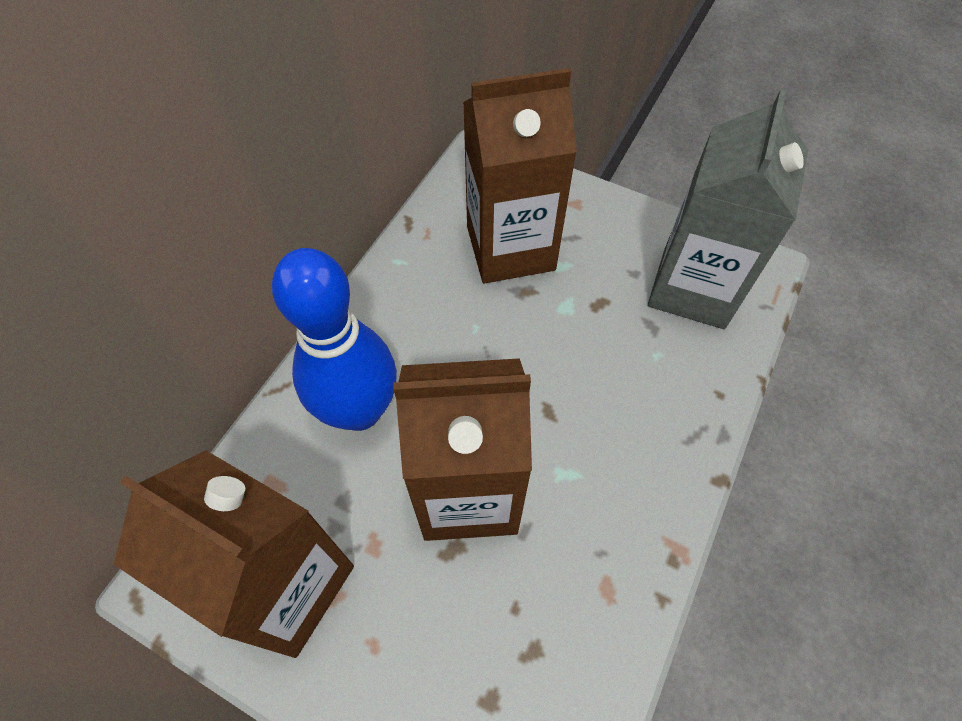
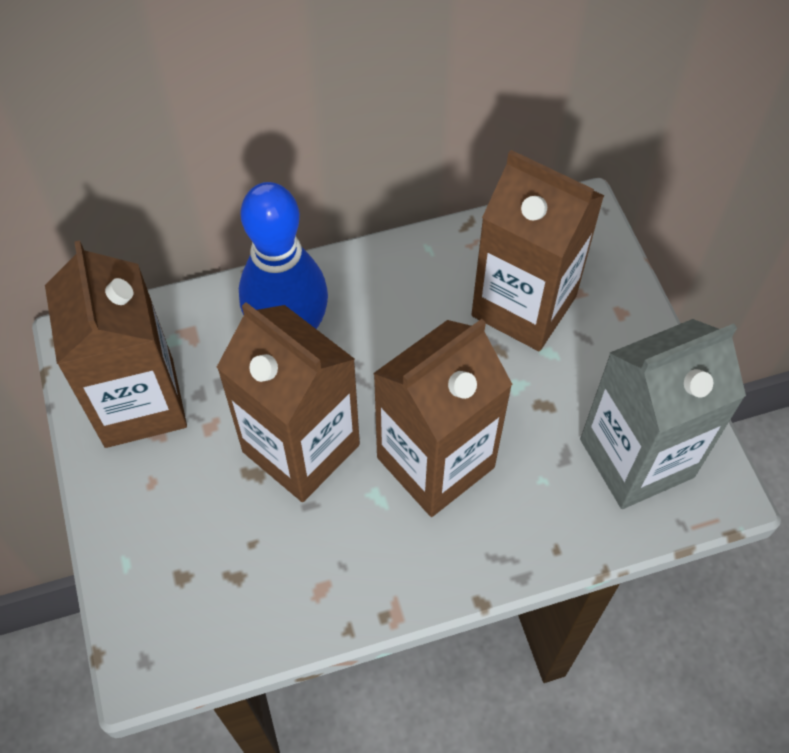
camera: 45 degrees right, 0 degrees up
none -> brown carton [373,319,513,517]

